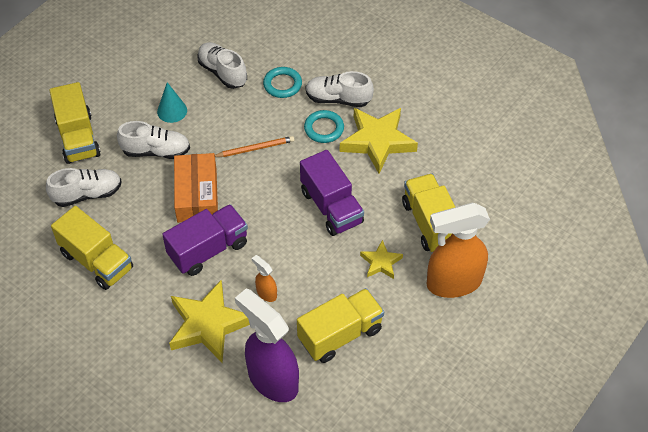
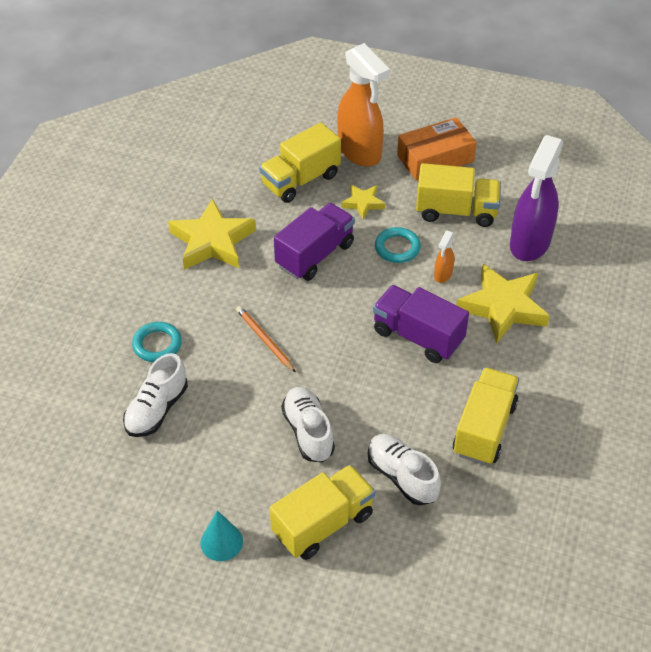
camera: 110 degrees left, 5 degrees down
turquoise cone [157,82,187,123] -> turquoise cone moved to [200,510,243,561]
orange box [174,153,218,223] -> orange box moved to [397,117,476,180]
yellow truck [297,288,384,363] -> yellow truck turned 150 degrees clockwise [416,163,501,227]
turquoise ring [304,110,344,143] -> turquoise ring moved to [375,227,421,263]
white shoe [306,71,374,107] -> none

